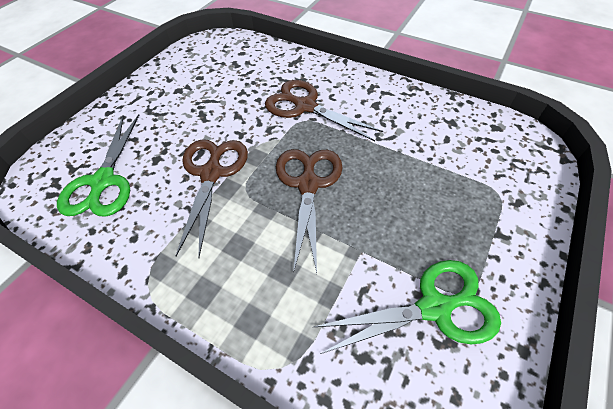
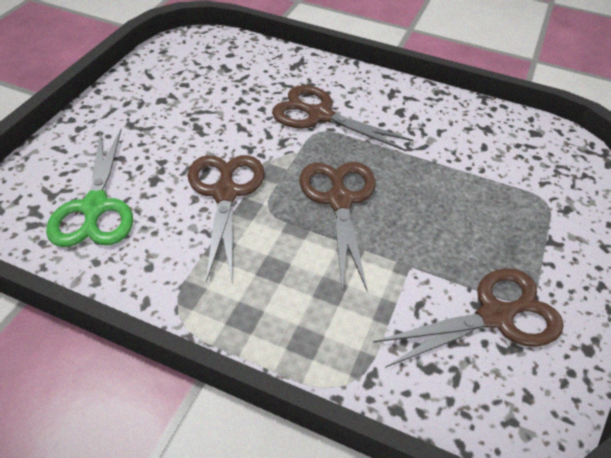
camera: 10 degrees left, 5 degrees down
green scissors [314,260,501,354] -> brown scissors [373,268,564,368]

